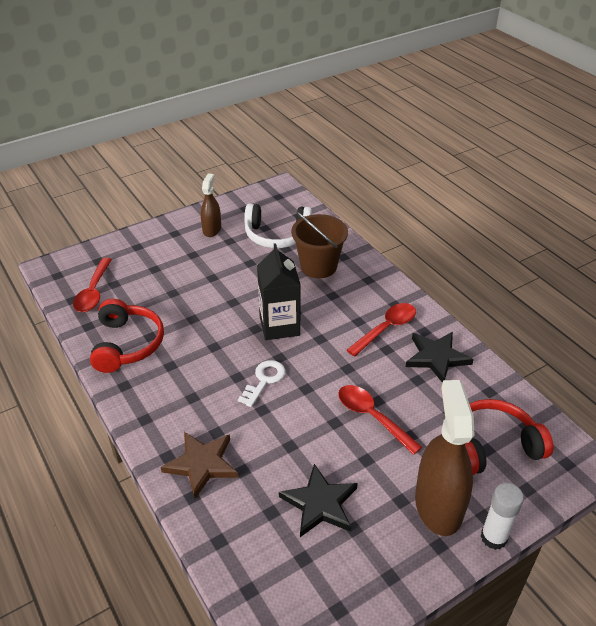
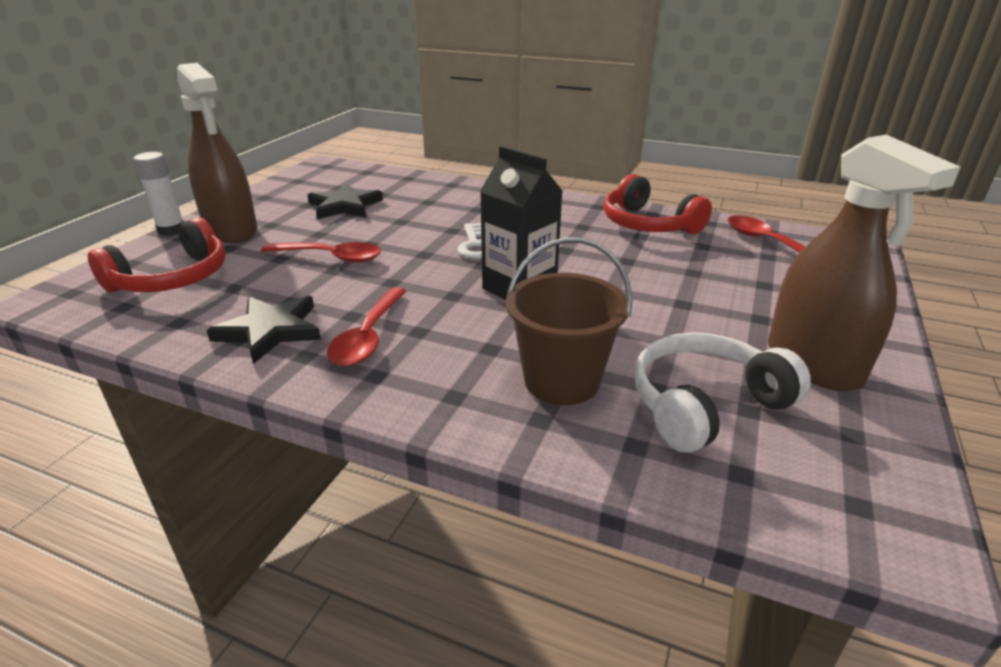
camera: 145 degrees right, 10 degrees down
brown star [161,432,238,499] -> none
brown spray bottle [201,174,221,237] -> brown spray bottle [768,135,960,391], size x1.79

